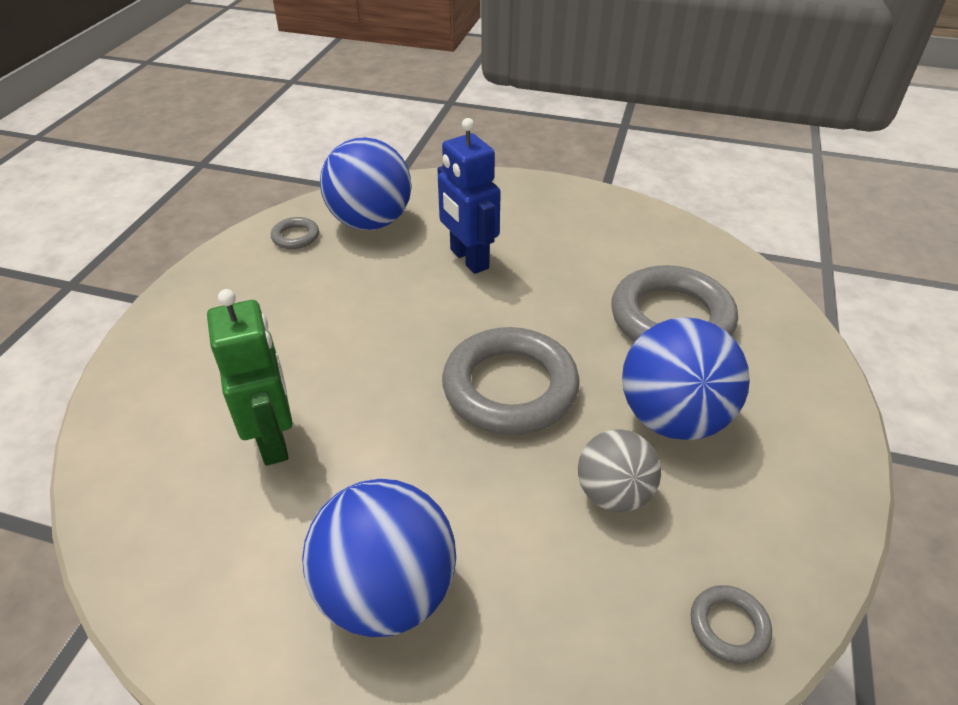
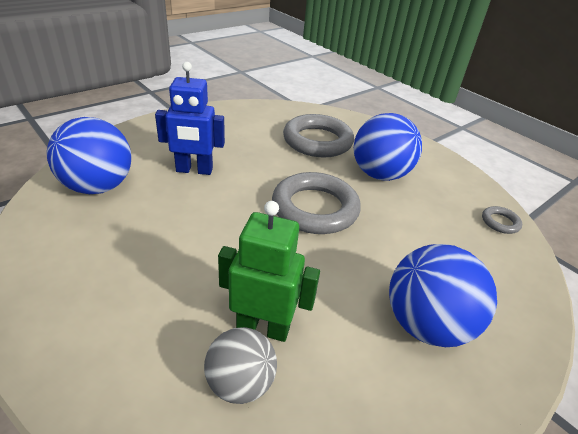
camera: 60 degrees left, 5 degrees down
grey ring [271,217,319,249] -> none
grey ball [578,429,661,512] -> grey ball moved to [204,327,277,404]

